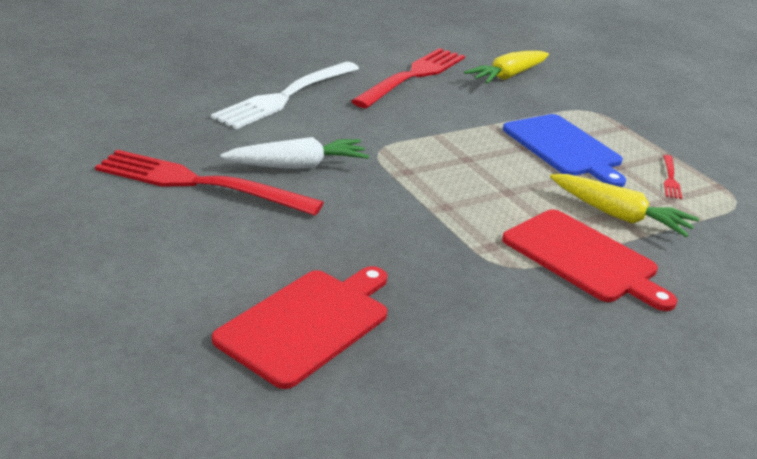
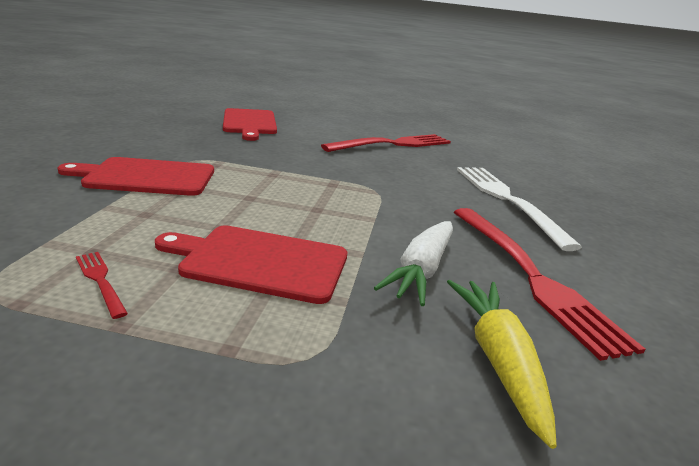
camera: 130 degrees right, 5 degrees down
white carrot [220,137,369,169] -> white carrot moved to [374,221,453,306]
blue cutting board [503,114,626,187] -> red cutting board [155,225,347,304]
yellow carrot [550,174,699,237] -> none

